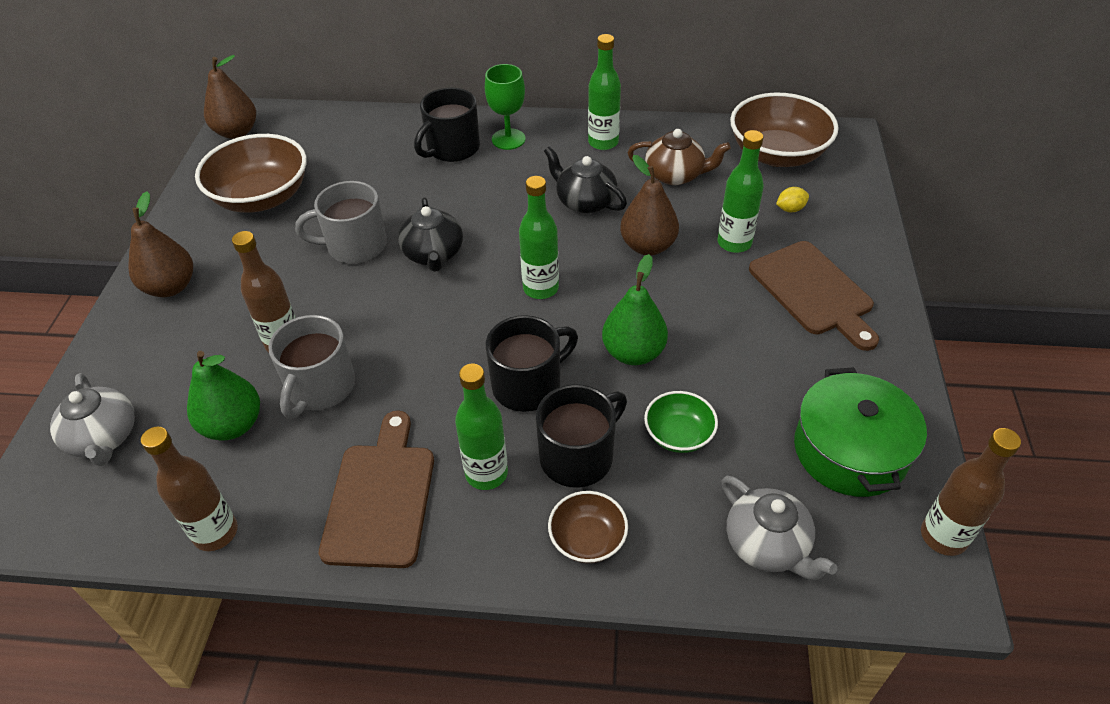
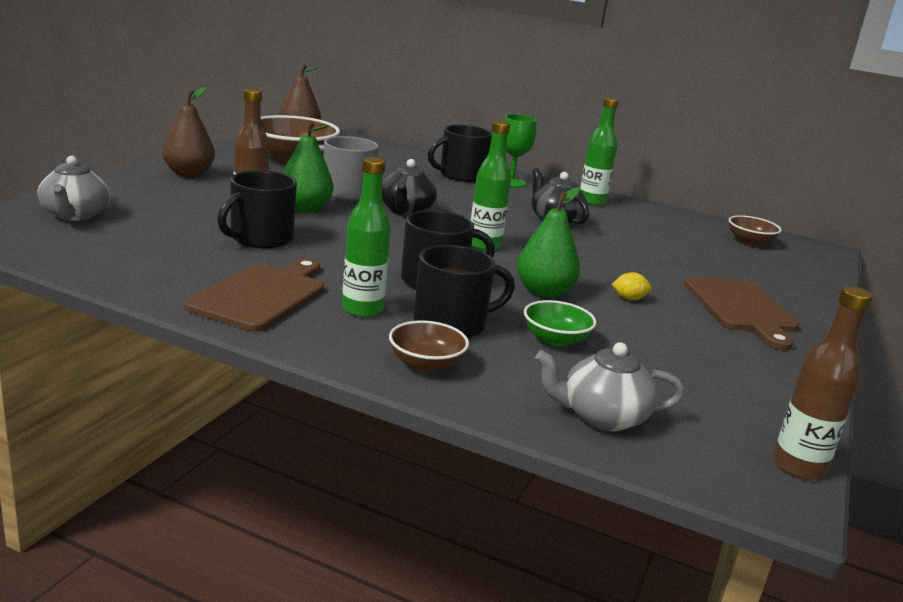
camera: 15 degrees right, 25 degrees down
brown bottle [141,427,238,551] -> none
green pear [187,351,260,441] -> green pear moved to [283,121,333,212]
grey mug [268,315,355,419] -> black mug [217,170,297,248]
brown pear [620,155,679,255] -> none
brown teapot [628,129,731,185] -> none
green bottle [717,130,764,253] -> none
grey teapot [721,476,837,580] -> grey teapot turned 105 degrees clockwise [535,342,685,431]
brown bowl [730,93,839,167] -> brown bowl [728,215,782,246], size x0.52
yellow lemon [776,187,809,212] -> yellow lemon moved to [612,272,652,300]
green pot [794,367,927,497] -> none

